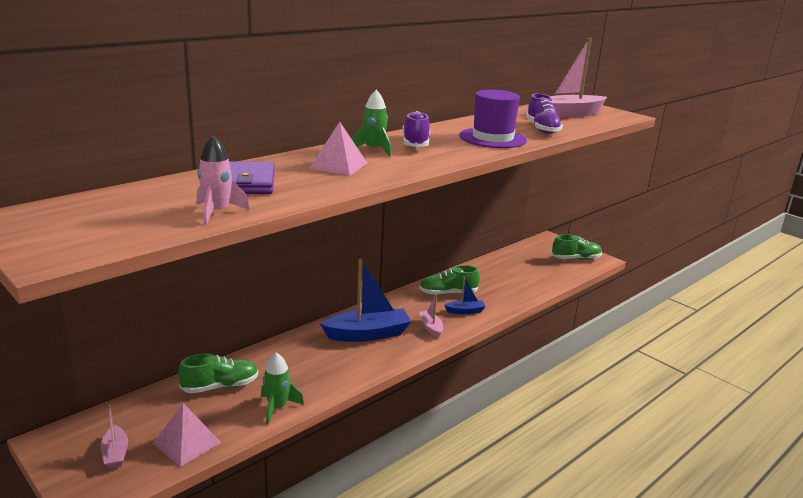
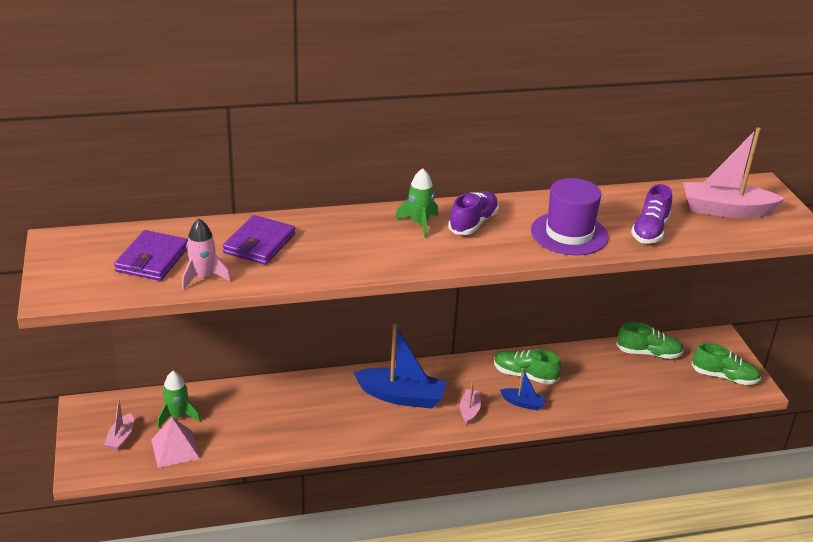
camera: 30 degrees right, 10 degrees up
green shoe [178,354,258,393] -> green shoe moved to [616,322,684,359]
green rocket [261,352,304,424] -> green rocket moved to [157,371,201,429]
pink pyramid [309,121,367,176] -> none
none -> purple wallet [114,230,188,281]

